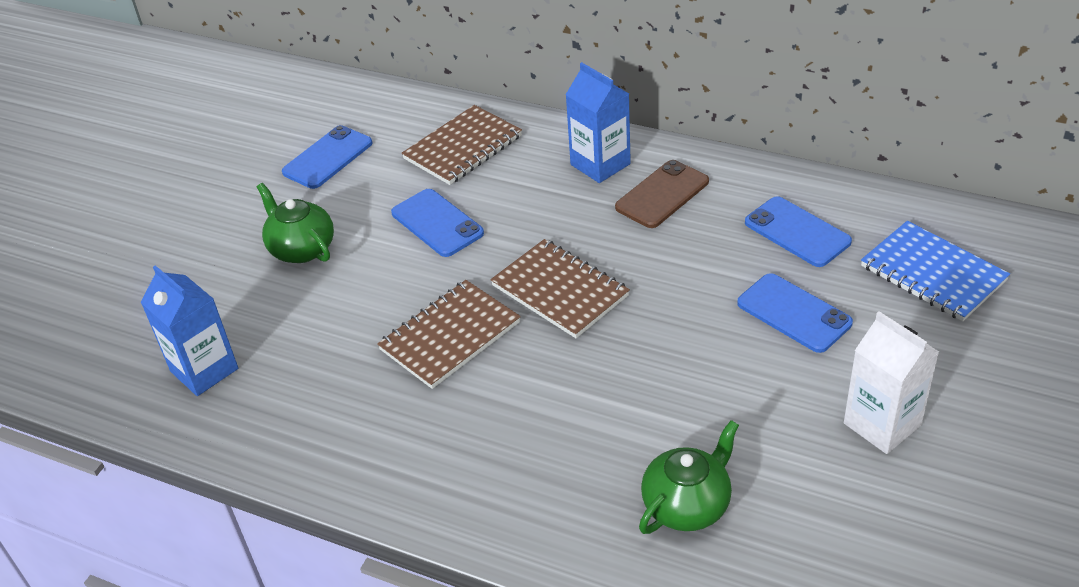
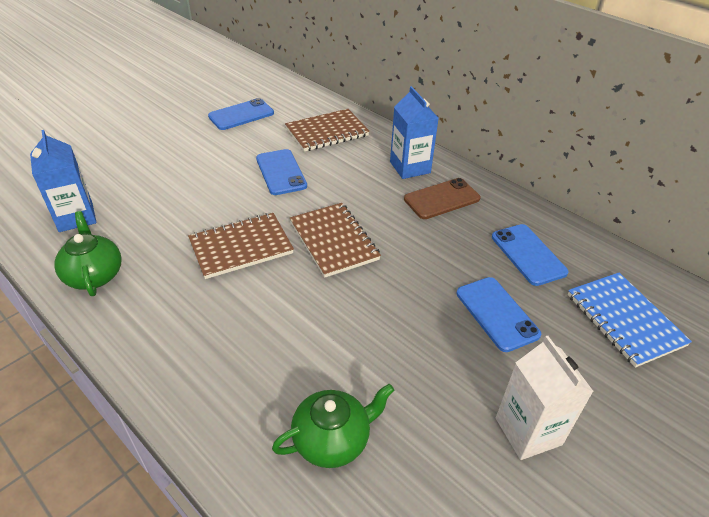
camera: 15 degrees right, 0 degrees up
green teapot [257,183,334,263] -> green teapot moved to [54,211,121,296]

